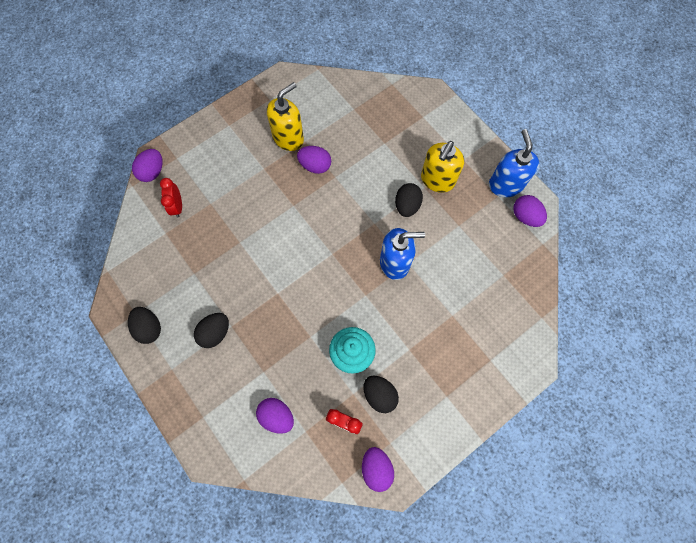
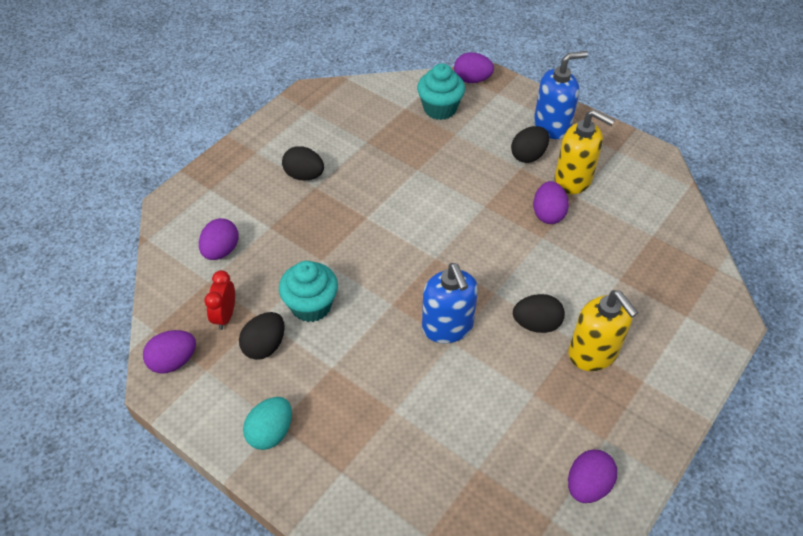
camera: 75 degrees right, 20 degrees down
black egg [128,307,161,344] -> black egg moved to [511,126,549,163]
red clock [160,178,182,217] -> turquoise cupcake [417,63,465,120]
yellow soap dispenser [421,141,464,193] -> yellow soap dispenser turned 135 degrees counterclockwise [569,290,638,371]
blue soap dispenser [489,129,539,197] -> blue soap dispenser moved to [534,51,588,139]
none -> turquoise egg [243,397,292,450]

